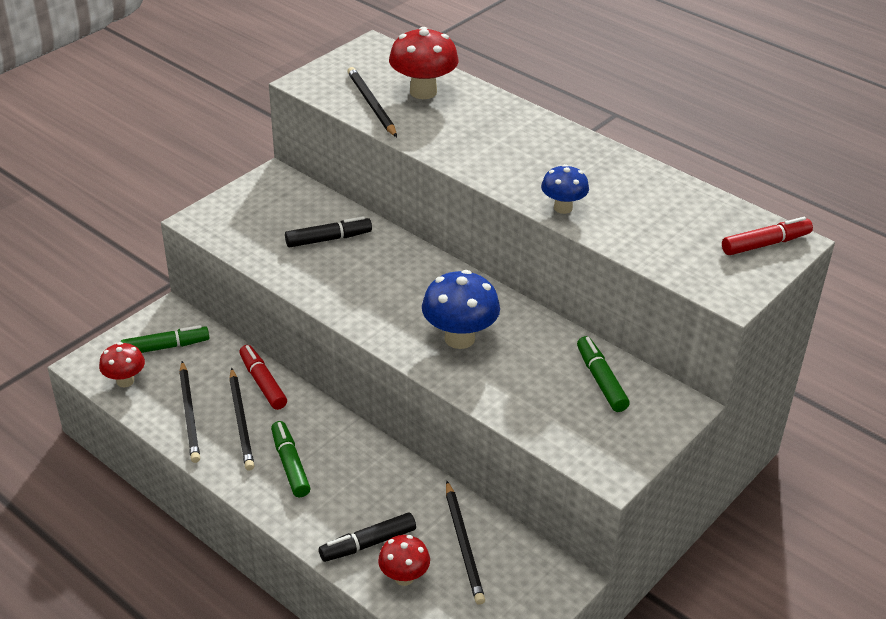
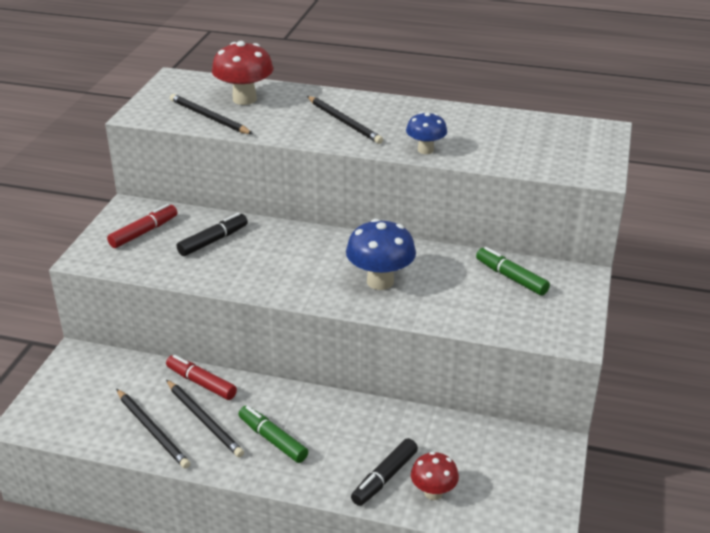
camera: 25 degrees left, 5 degrees down
red mushroom [99,342,145,387] -> none
green marker [121,325,209,353] -> none
black pencil [446,481,485,605] -> black pencil moved to [307,96,383,144]
red marker [722,217,813,255] -> red marker moved to [107,204,177,248]

